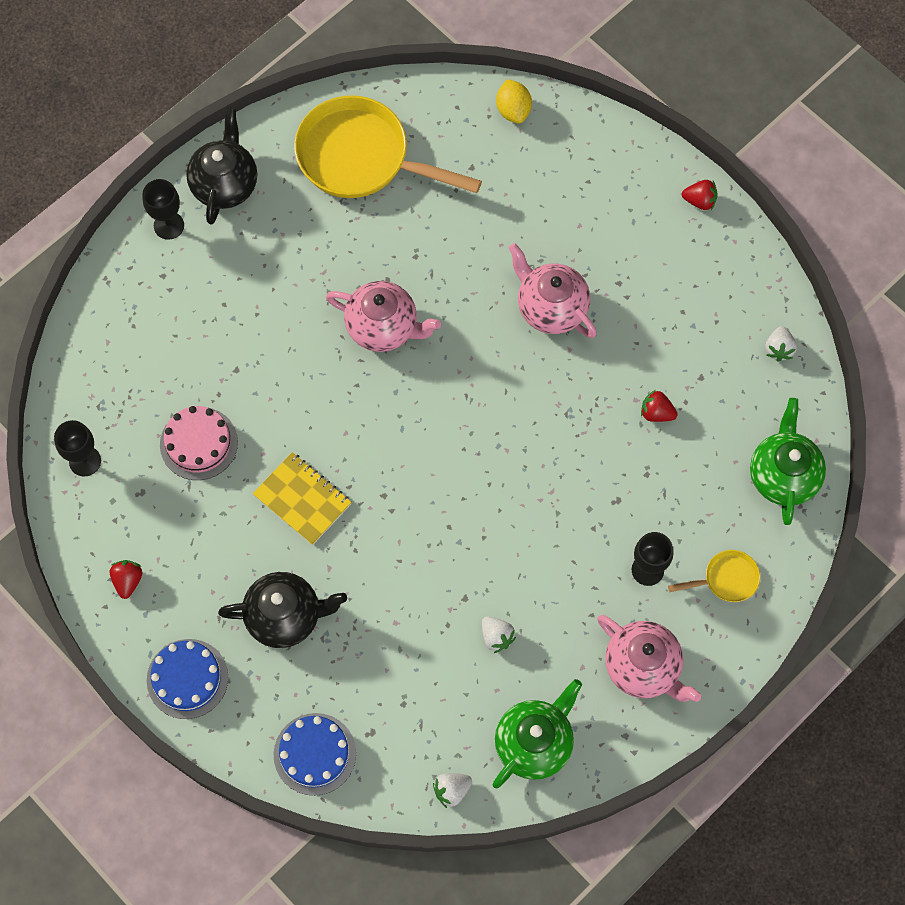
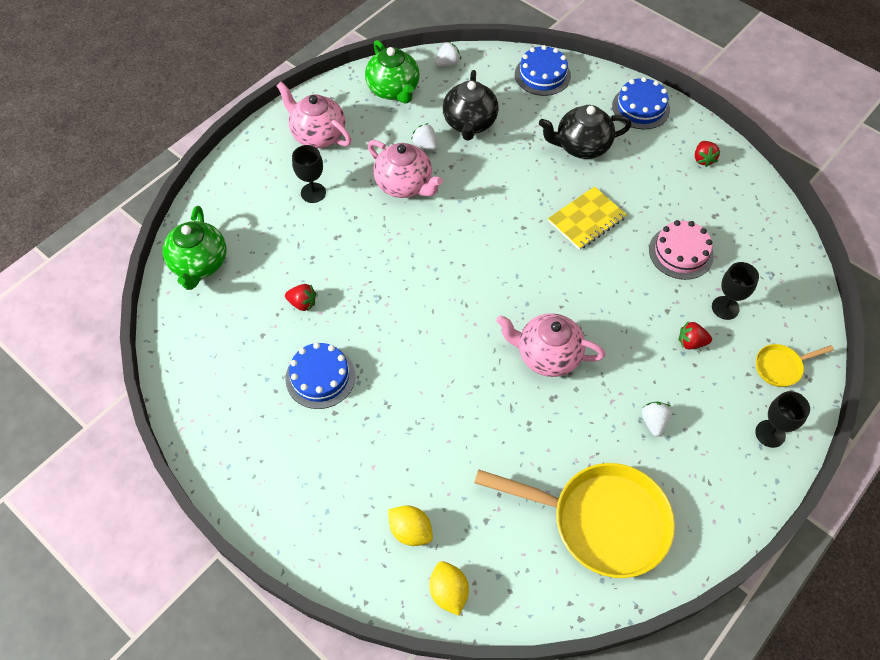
camera: 175 degrees right, 10 degrees down
black goblet [54,420,101,477] -> black goblet moved to [712,262,759,320]
black teapot [186,107,257,225] -> black teapot moved to [443,70,499,141]
yellow notebook [253,452,352,545] -> yellow notebook turned 75 degrees counterclockwise [548,186,627,250]
green teapot [493,679,582,788] -> green teapot turned 60 degrees counterclockwise [365,40,420,104]
pink teapot [508,243,597,338] -> pink teapot moved to [368,140,443,198]
yellow pan [668,550,760,602] -> yellow pan moved to [756,344,834,387]
red strawberry [682,180,718,210] -> red strawberry moved to [679,321,712,349]
white strawberry [765,326,797,362] -> white strawberry moved to [642,402,672,436]
none -> blue cake [285,342,355,409]
none -> yellow lemon [388,505,433,546]

